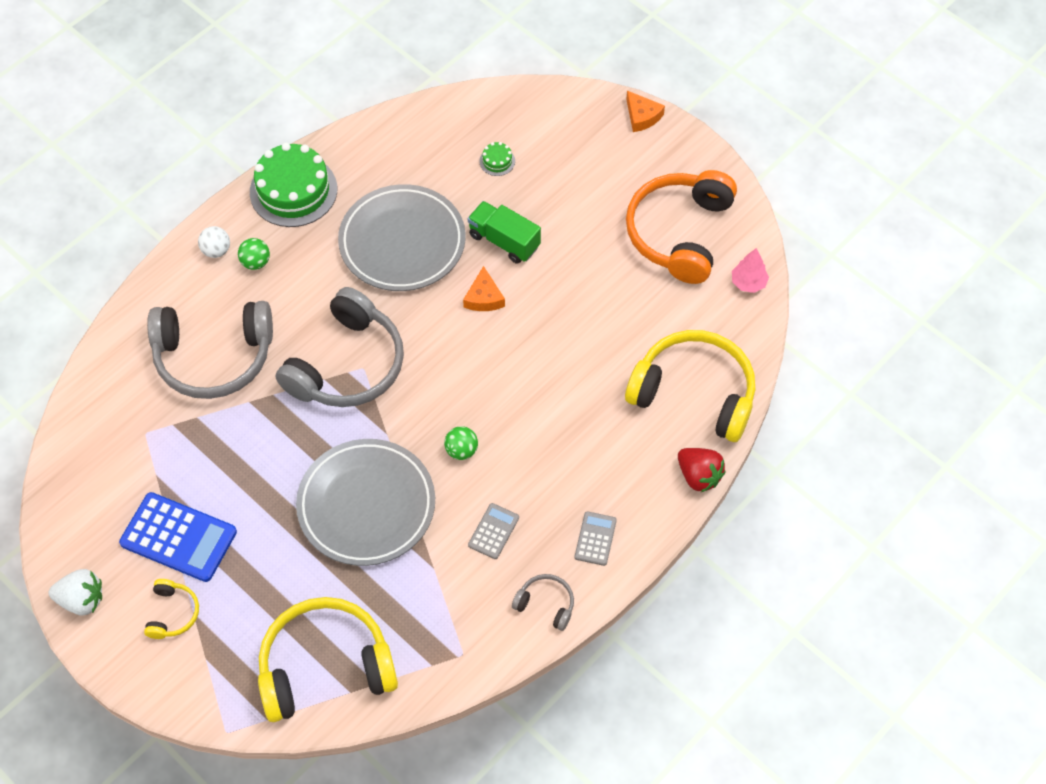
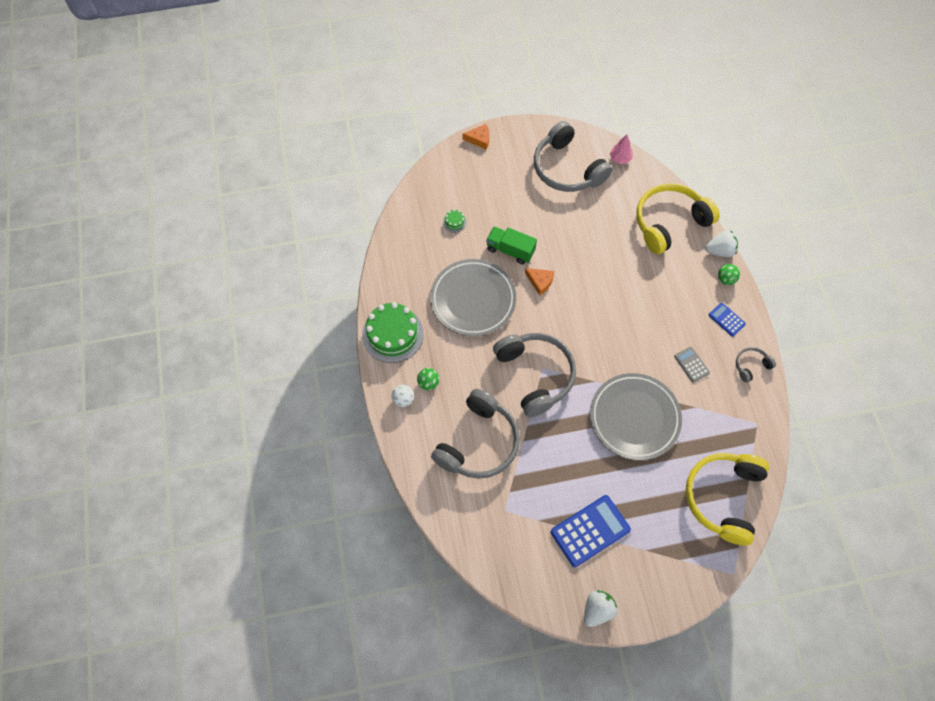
camera: 55 degrees left, 5 degrees up
yellow headphones [144,579,199,639] -> none
green ball [444,426,478,460] -> green ball moved to [718,264,740,285]
green truck [468,201,541,264] -> green truck turned 45 degrees clockwise [486,227,537,264]
grey calculator [574,511,617,566] -> blue calculator [709,303,746,336]
orange headphones [626,170,737,284] -> grey headphones [534,121,612,192]
red strawberry [678,448,725,492] -> white strawberry [705,231,738,257]

